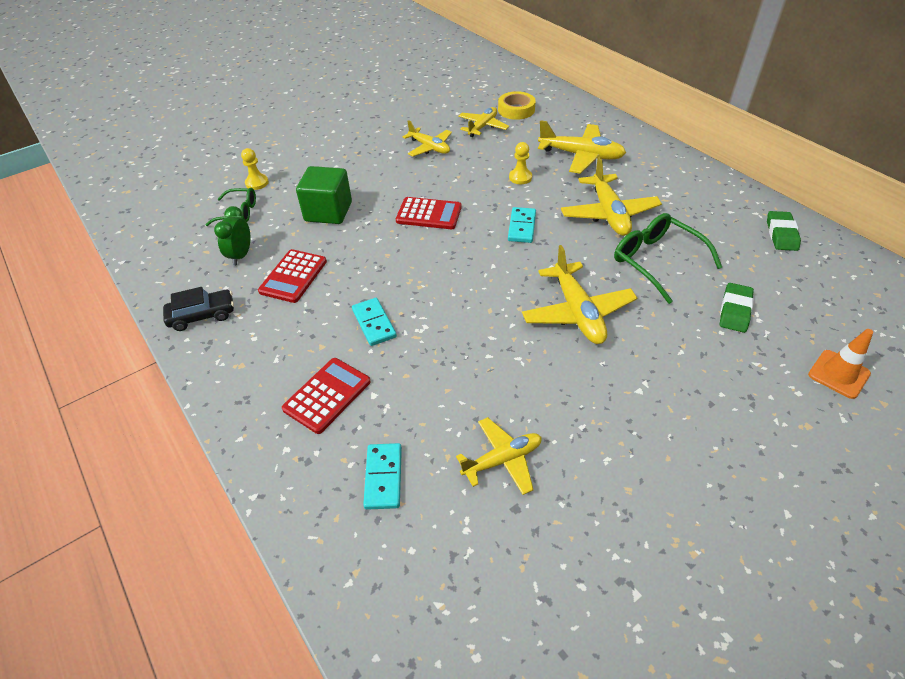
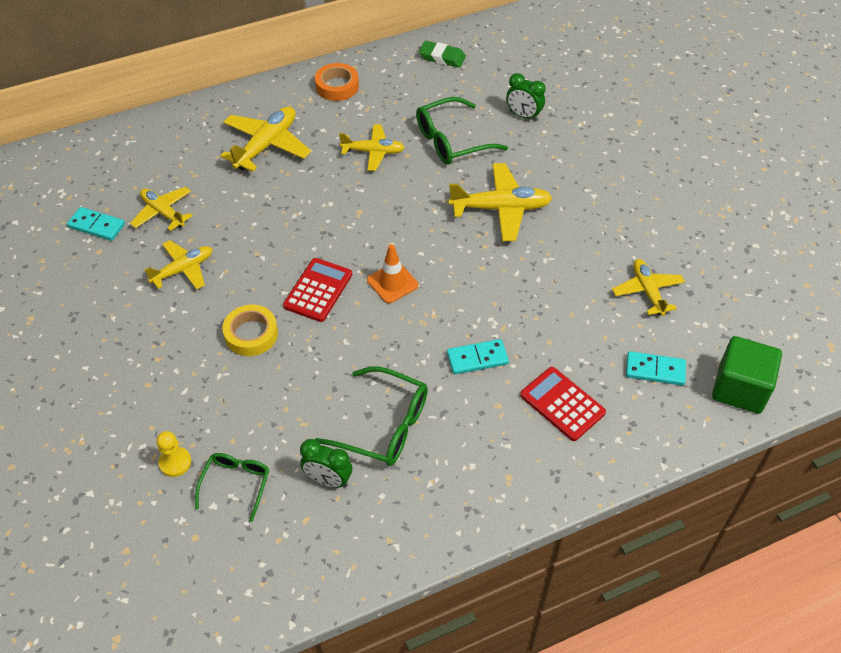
camera: 80 degrees left, 5 degrees up
black car [163,287,234,331] -> none
red calculator [258,249,327,303] -> green glasses [315,366,428,466]
green cube [296,166,352,224] -> green cube moved to [712,336,782,414]
yellow tape [498,91,536,120] -> yellow tape moved to [222,305,278,356]
turquoise domino [508,207,536,243] -> turquoise domino moved to [67,207,125,241]
yellow pawn [509,142,532,184] -> none
yellow plane [561,156,662,236] -> yellow plane [339,124,405,171], size x0.66
green eraser [720,283,754,333] -> green clock [506,73,545,121]
orange traffic cone [808,329,873,399] -> orange traffic cone moved to [367,244,419,303]
none -> orange tape [315,63,359,101]

